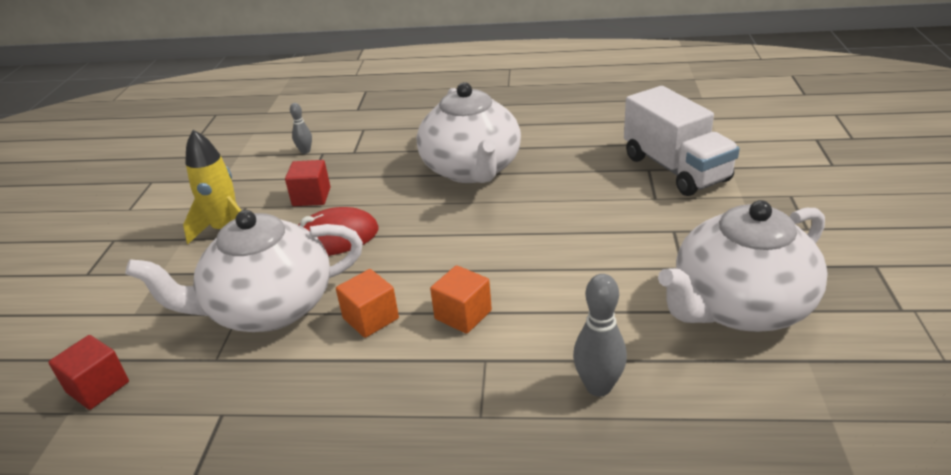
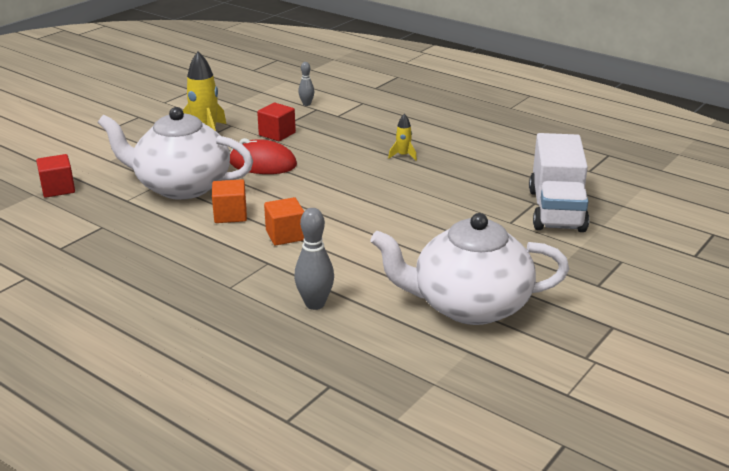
camera: 30 degrees right, 5 degrees down
white teapot [417,82,521,183] -> yellow rocket [388,114,417,161]

